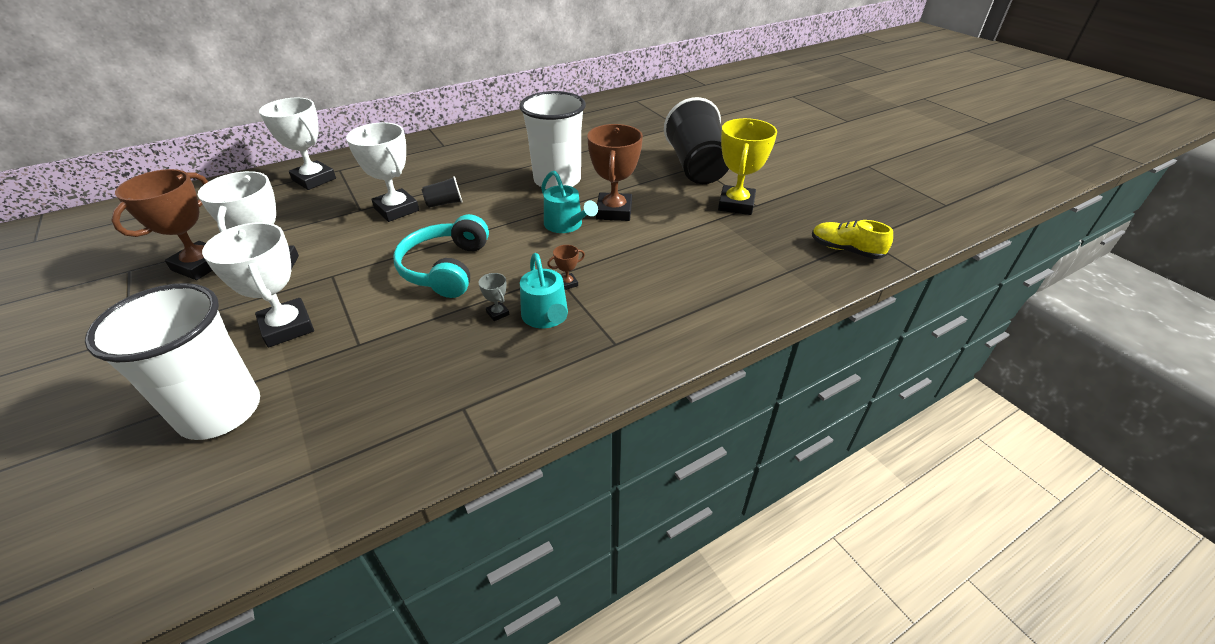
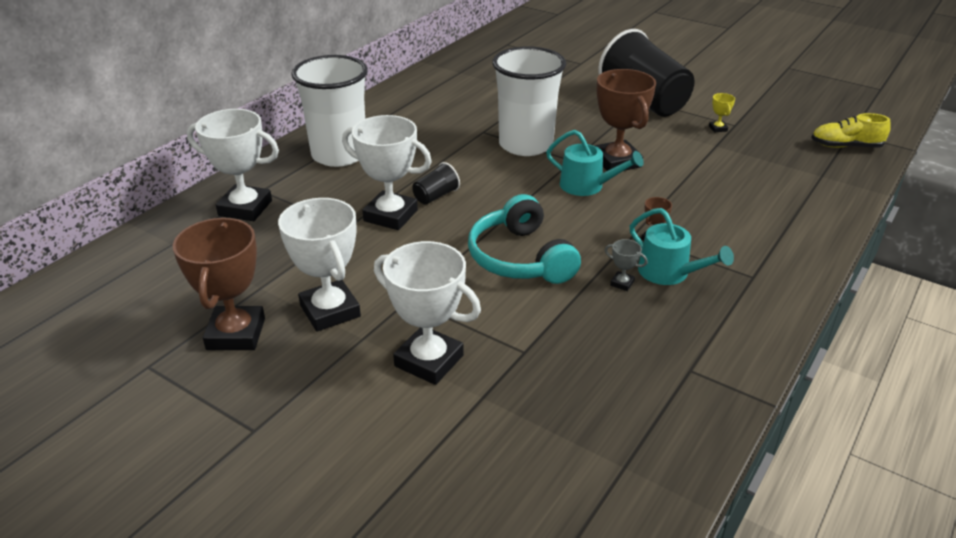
camera: 25 degrees left, 5 degrees down
white cup [85,283,260,440] -> white cup moved to [291,55,368,167]
yellow trophy [718,118,777,215] -> yellow trophy [709,93,735,133], size x0.41

